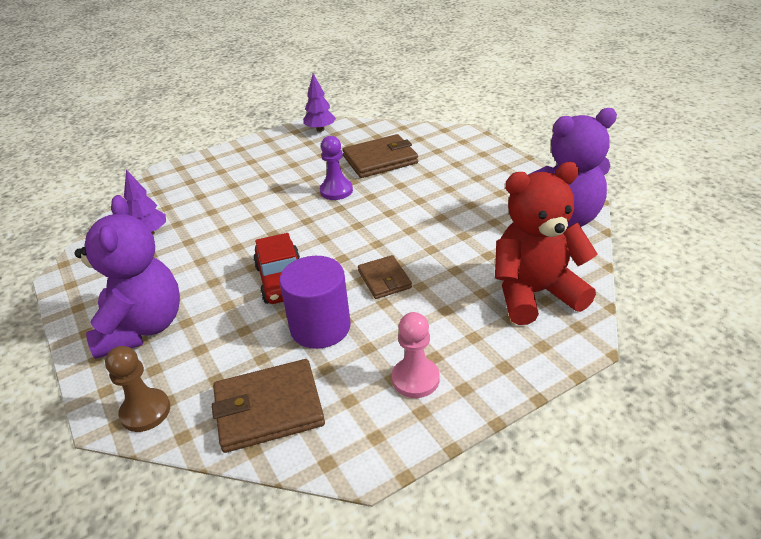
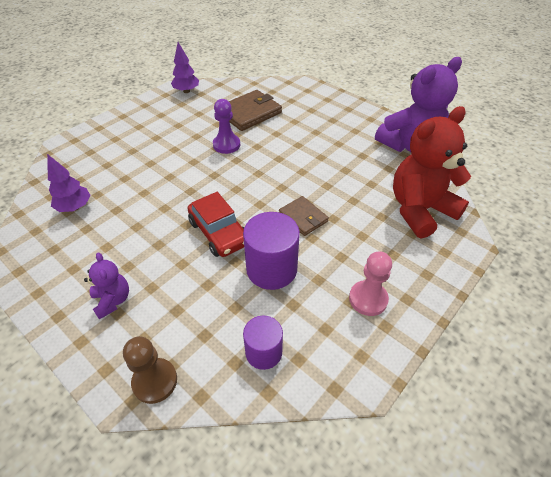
camera: 20 degrees left, 10 degrees up
purple teddy bear [75,195,180,359] -> purple teddy bear [84,252,129,319], size x0.48
brown wallet [212,359,325,453] -> purple cylinder [243,316,283,370]

